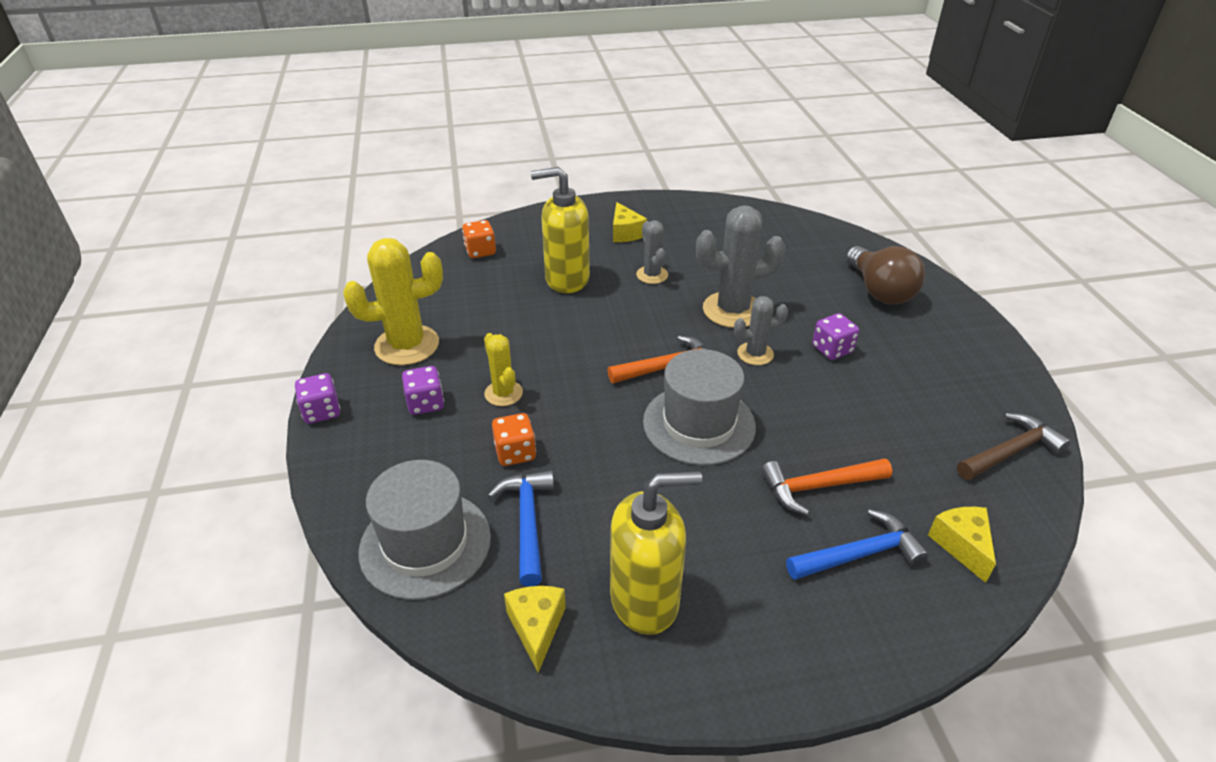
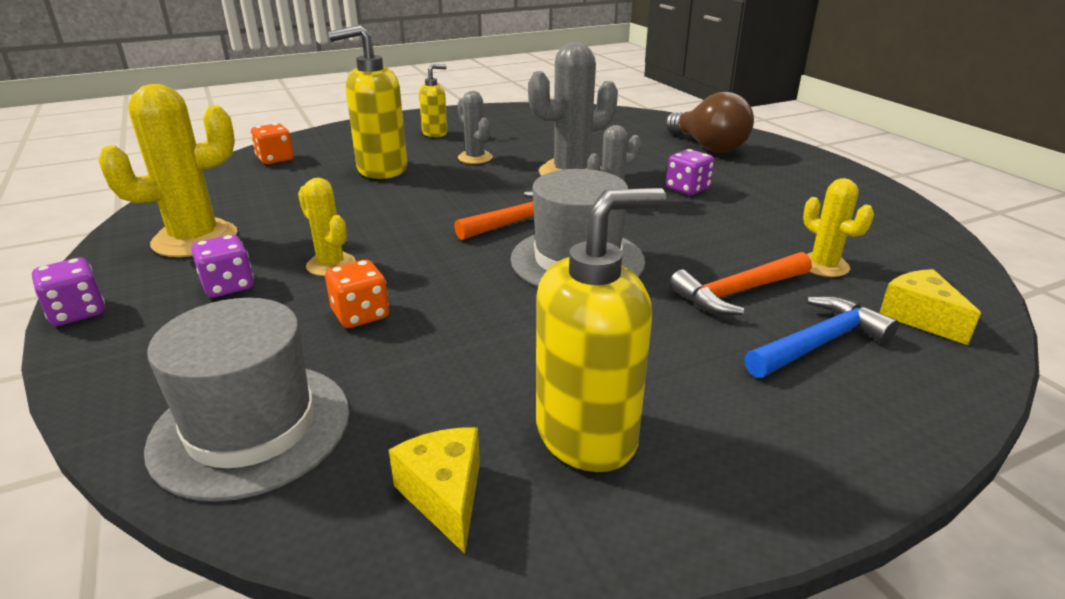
camera: 15 degrees left, 10 degrees down
blue hammer [488,470,554,587] -> none
yellow cheese [613,202,647,242] -> yellow soap dispenser [419,64,448,137]
brown hammer [957,413,1071,480] -> none
none -> yellow cactus [803,178,874,277]

